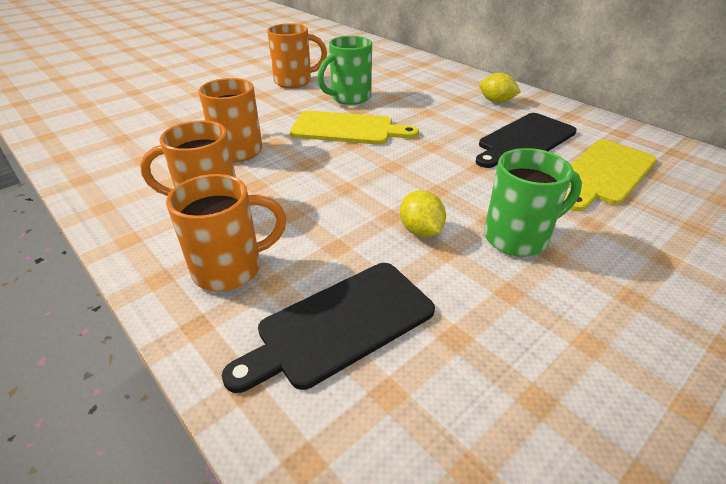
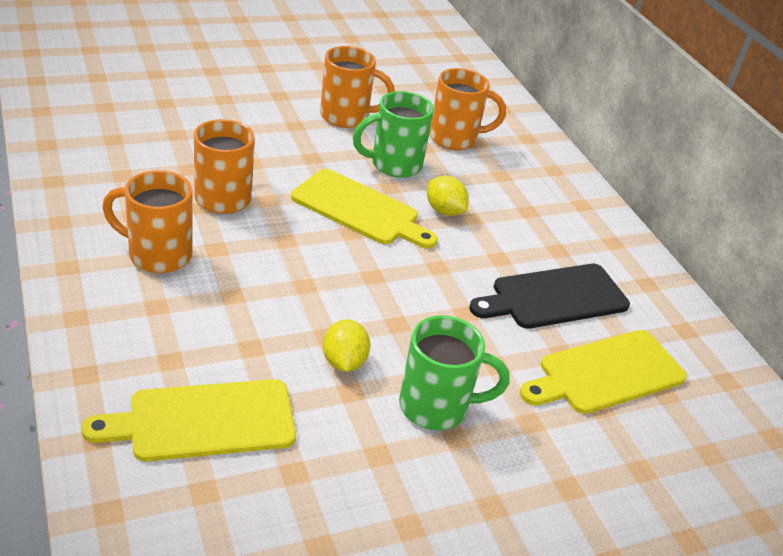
camera: 15 degrees right, 0 degrees up
orange mug [166,174,286,291] -> orange mug moved to [429,68,506,150]
black cutting board [222,263,435,393] -> yellow cutting board [81,379,296,462]
yellow lemon [479,73,521,103] -> yellow lemon moved to [427,176,469,216]

